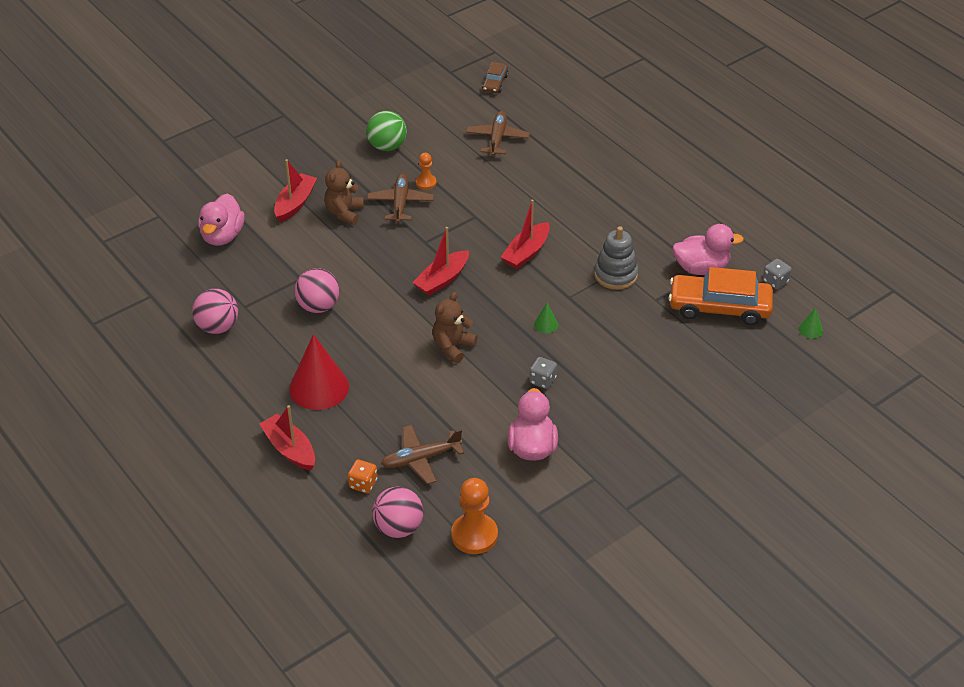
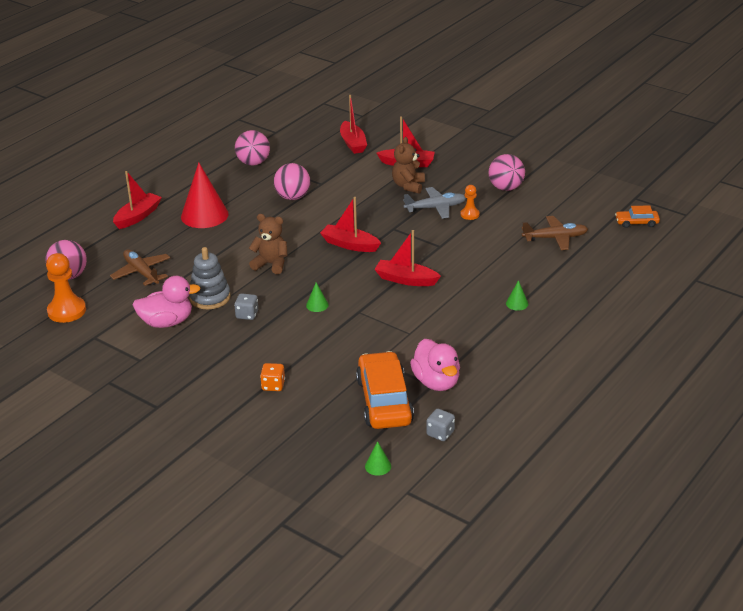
camera: 75 degrees right, 10 degrees down
pink duck [198,193,245,246] -> red boat [340,95,367,154]
brown teddy bear [324,160,364,225] -> brown teddy bear turned 75 degrees counterclockwise [392,137,425,194]
orange dice [348,459,378,493] -> orange dice moved to [260,363,285,391]
green ball [366,111,407,151] -> pink ball [488,154,525,191]
brown plane [367,173,434,223] -> grey plane [403,187,466,219]
brown car [482,62,508,93] -> orange car [615,205,660,228]
grey stacking toy [594,226,638,290] -> grey stacking toy moved to [189,247,230,309]
none -> green cone [506,280,528,311]

